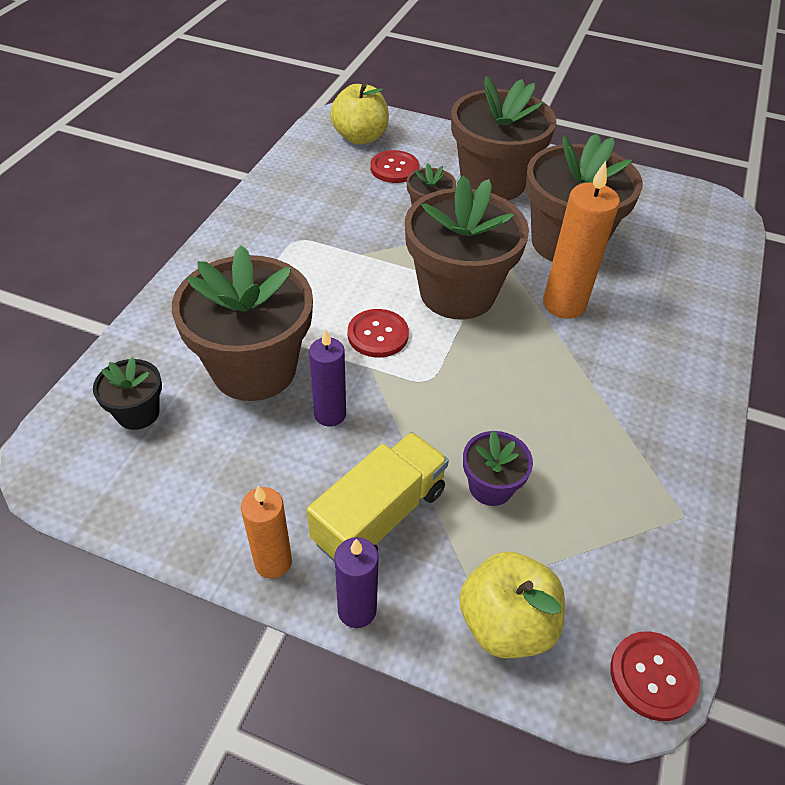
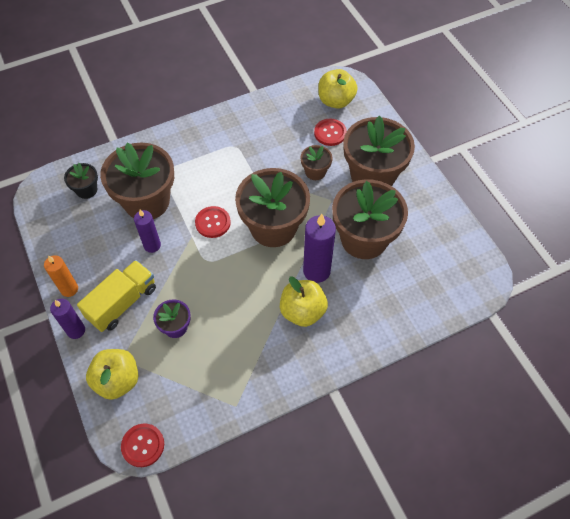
camera: 45 degrees right, 10 degrees up
yellow truck [307,432,449,562] -> yellow truck turned 45 degrees counterclockwise [77,260,156,332]
orange candle [543,161,620,319] -> purple candle [303,214,336,283]
none -> yellow apple [280,277,328,327]

